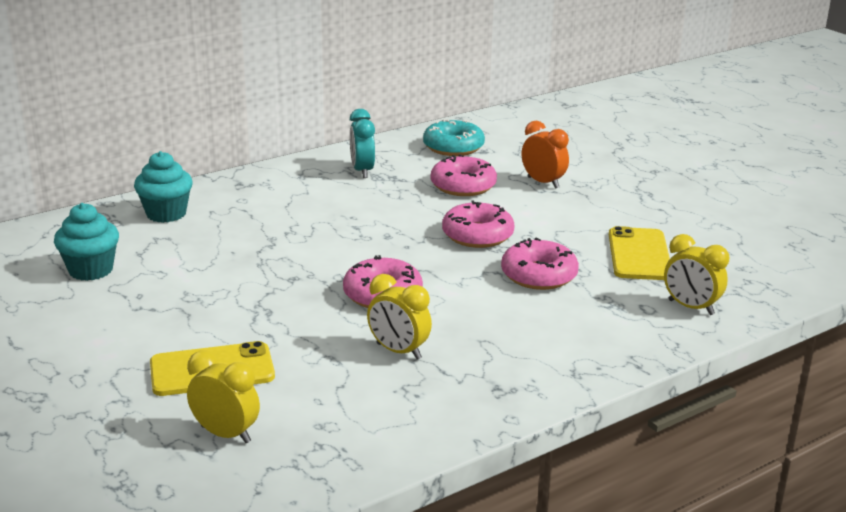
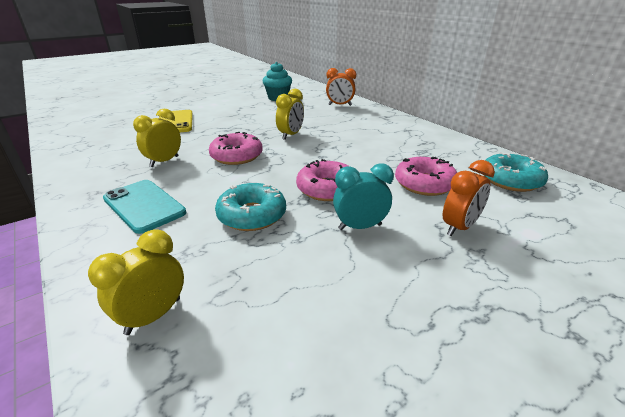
camera: 90 degrees right, 5 degrees up
turquoise cupcake [134,151,193,223] -> orange clock [326,68,356,106]
yellow clock [187,350,260,443] -> yellow clock moved to [276,89,304,140]
turquoise clock [350,109,375,178] -> turquoise clock moved to [333,163,394,230]
pink donut [501,238,579,290] -> turquoise donut [215,183,286,231]
yellow phone [609,226,670,280] -> none
none -> turquoise phone [103,180,186,234]

